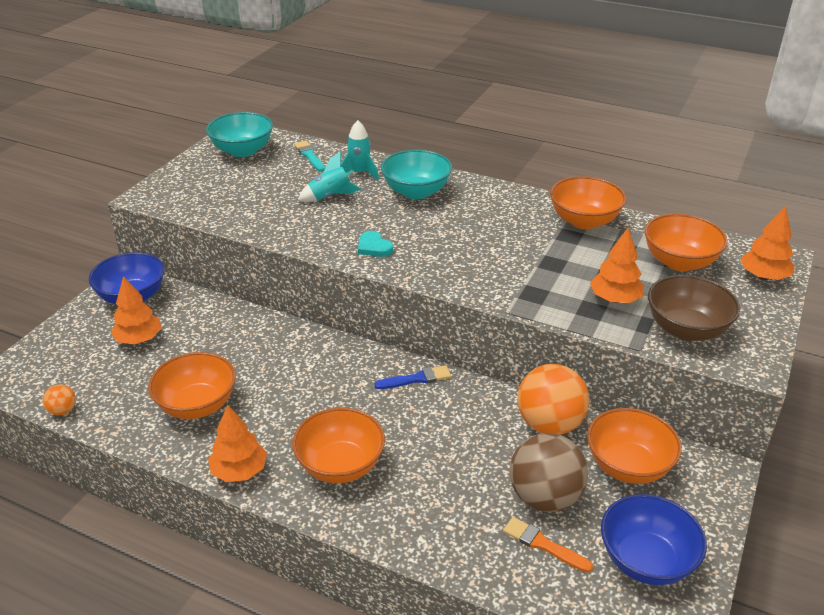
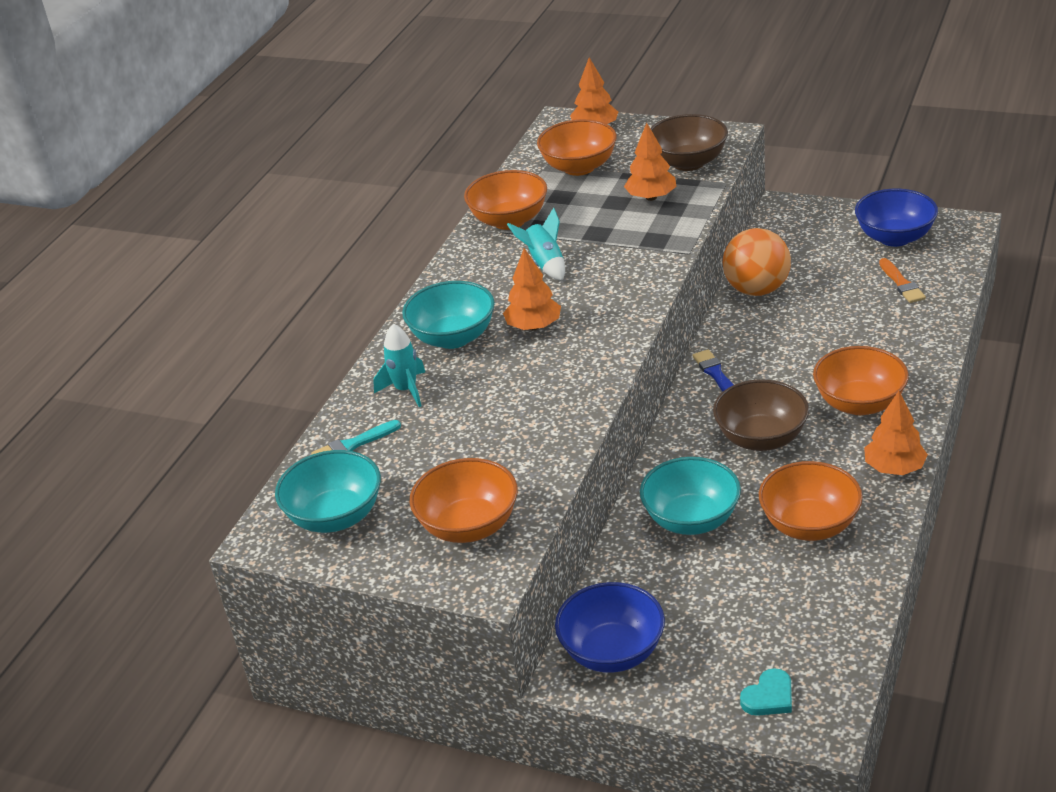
camera: 90 degrees left, 0 degrees up
orange ball [43,384,76,415] -> none
orange tree [111,276,161,344] -> orange tree moved to [503,248,561,330]
turquoise rocket [298,152,361,202] -> turquoise rocket moved to [507,208,565,281]
turquoise heart [358,231,393,257] -> turquoise heart moved to [740,668,792,716]
orange brush [503,517,593,573] -> orange brush turned 45 degrees counterclockwise [879,258,926,303]
brown ball [509,433,588,512] -> none
orange bowl [587,408,682,484] -> orange bowl moved to [409,458,518,543]
none -> turquoise bowl [640,457,741,535]
none -> brown bowl [713,379,809,451]

